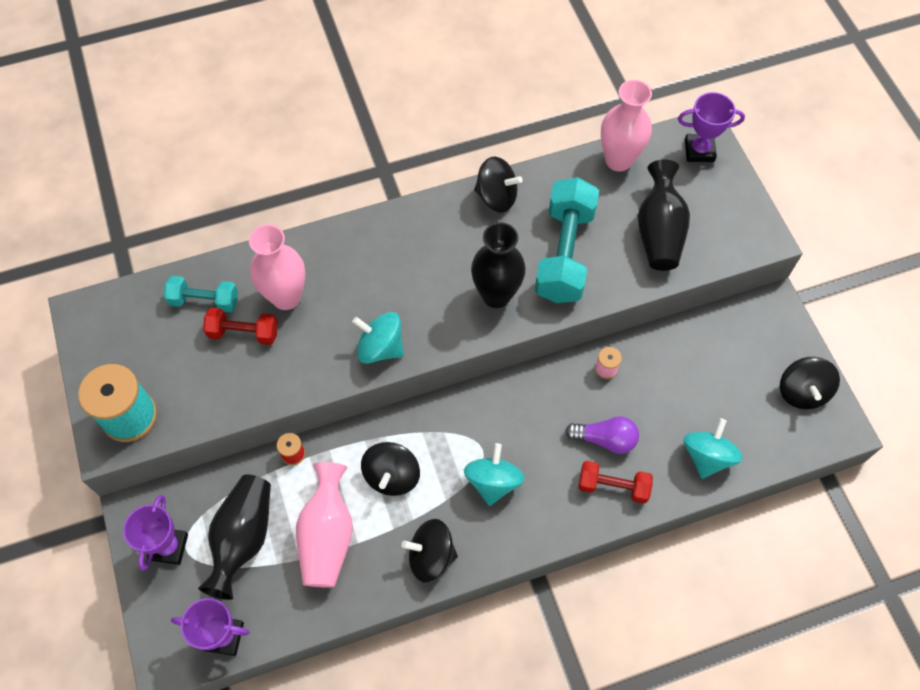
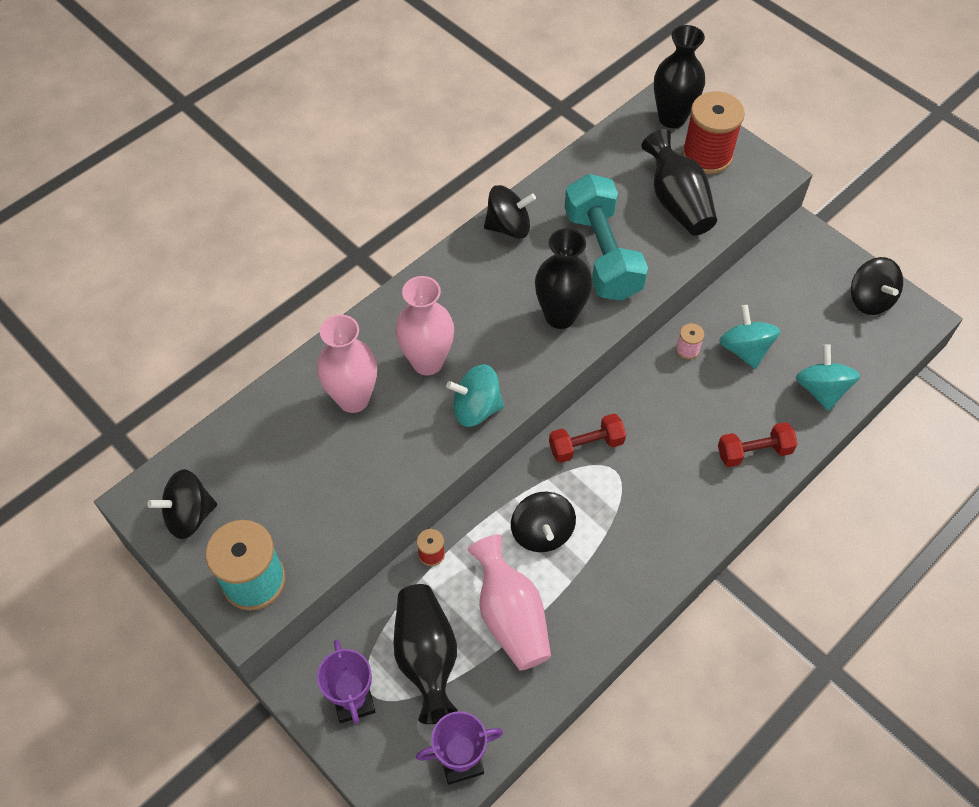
camera: 25 degrees left, 5 degrees down
turquoise dumbbell [164,276,238,312] -> none
red dumbbell [203,308,278,345] -> red dumbbell moved to [549,414,626,463]
black spinning top [401,519,458,582] -> black spinning top moved to [147,469,217,539]
turquoise spinning top [464,443,524,506] -> turquoise spinning top moved to [719,305,780,369]
purple light bulb [565,416,639,454] -> none
pink vase [601,80,652,172] -> pink vase moved to [395,276,454,375]
purple trophy [678,92,745,162] -> black vase [654,25,705,128]
none -> red spool [682,91,745,174]

